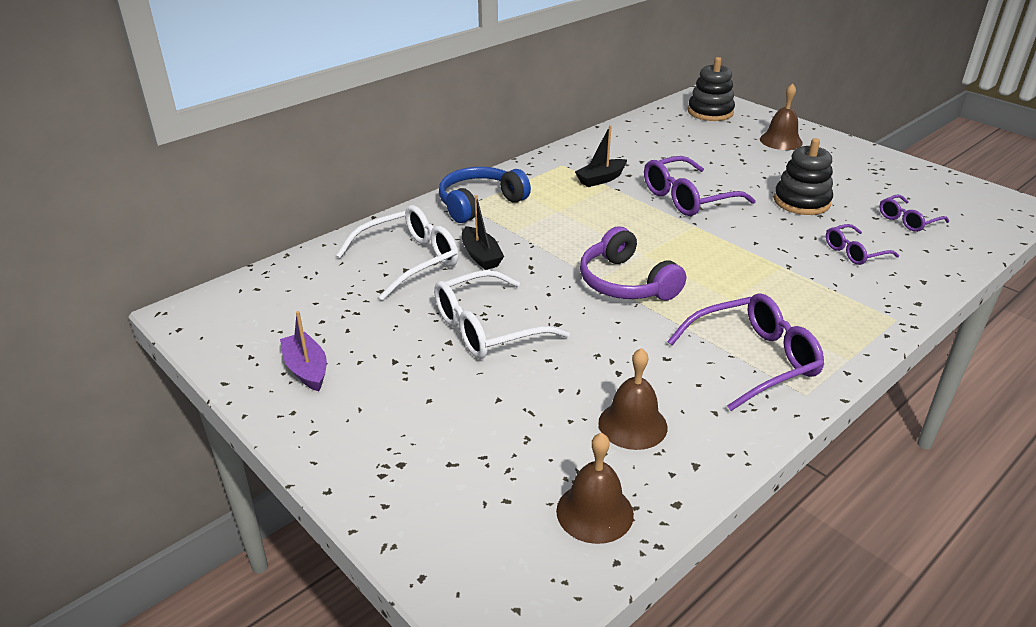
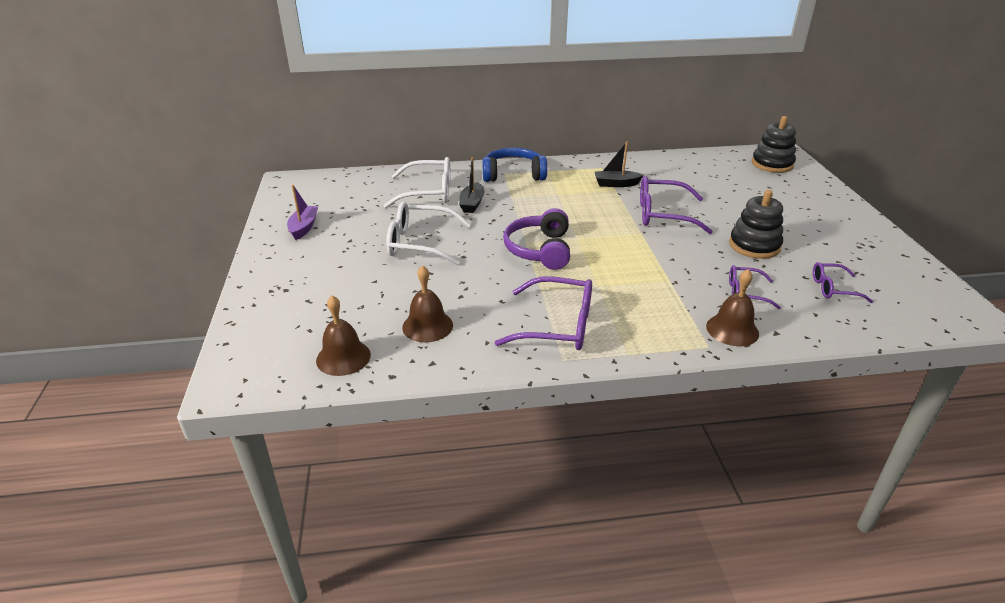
camera: 35 degrees right, 0 degrees up
brown bell [760,83,803,150] -> brown bell moved to [706,269,759,346]

